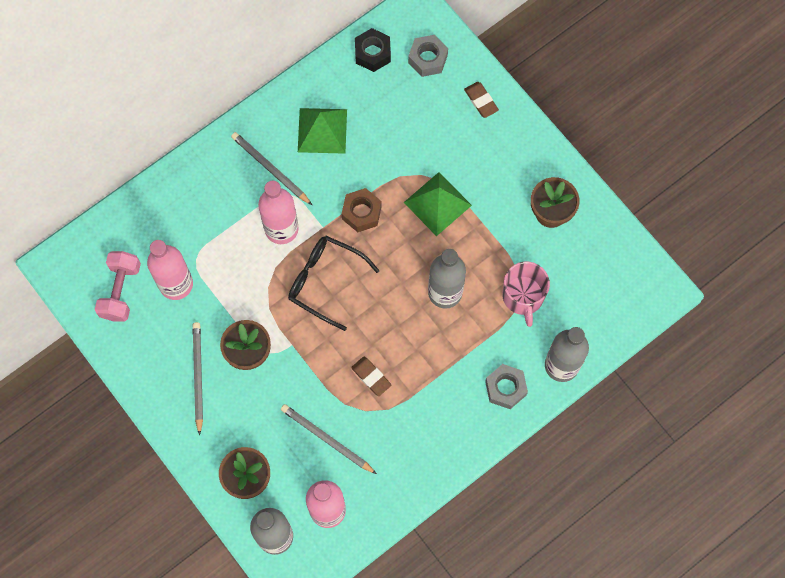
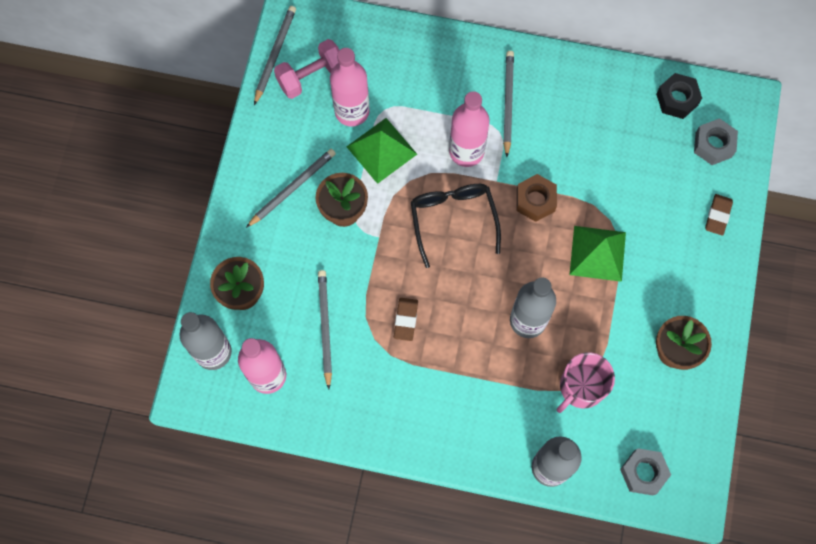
camera: 50 degrees right, 0 degrees up
green pyramid [298,108,347,154] -> green pyramid moved to [347,118,417,184]
grey nut [485,364,528,409] -> grey nut moved to [620,448,671,496]
none -> grey pencil [254,6,296,105]

